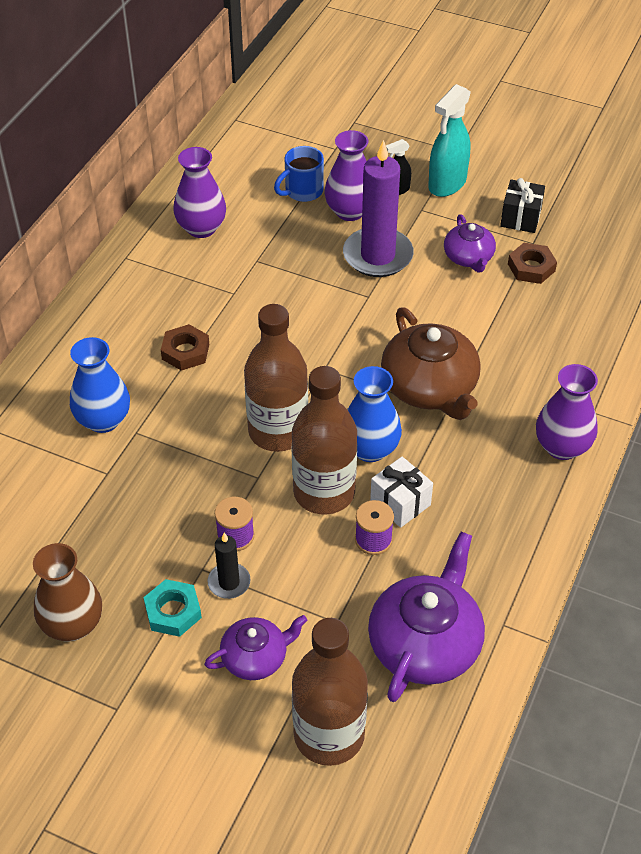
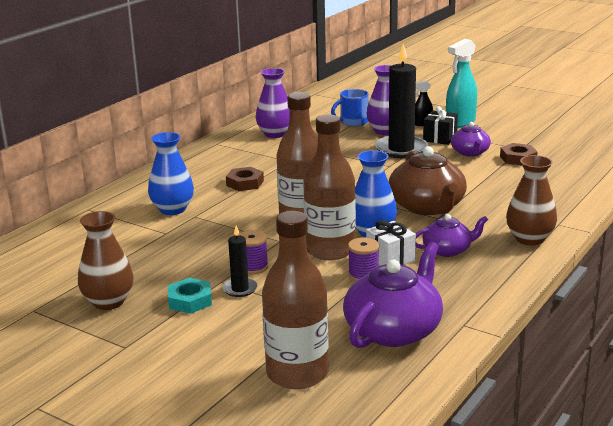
camera: 10 degrees right, 25 degrees down
purple teapot [204,615,307,680] -> purple teapot moved to [415,214,488,257]
purple candle [343,140,414,277] -> black candle [375,44,428,158]
black gift [500,178,545,233] -> black gift moved to [423,106,458,145]
purple vase [536,364,598,460] -> brown vase [506,155,557,246]

